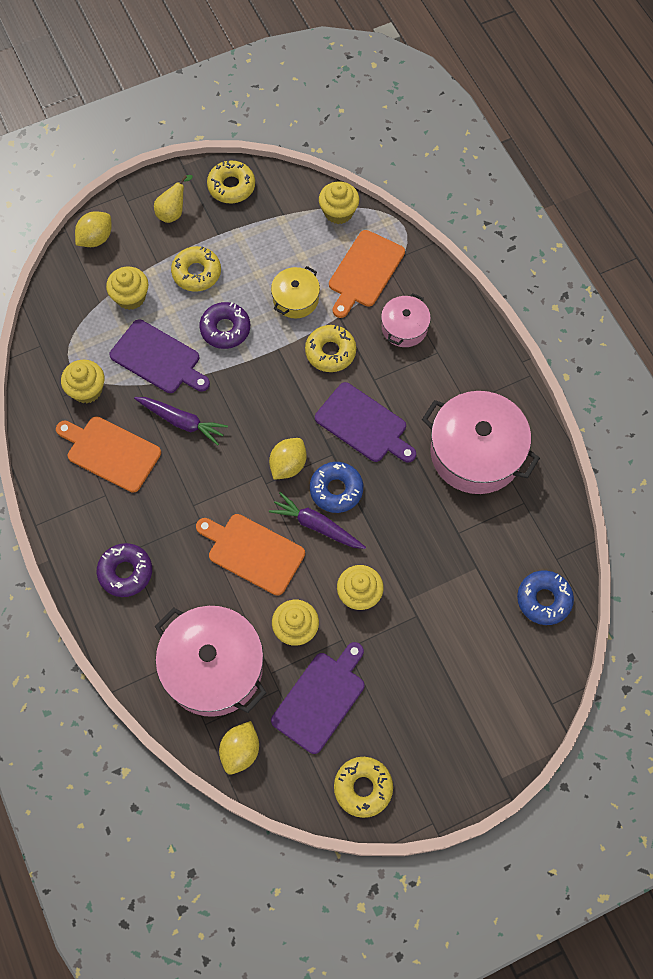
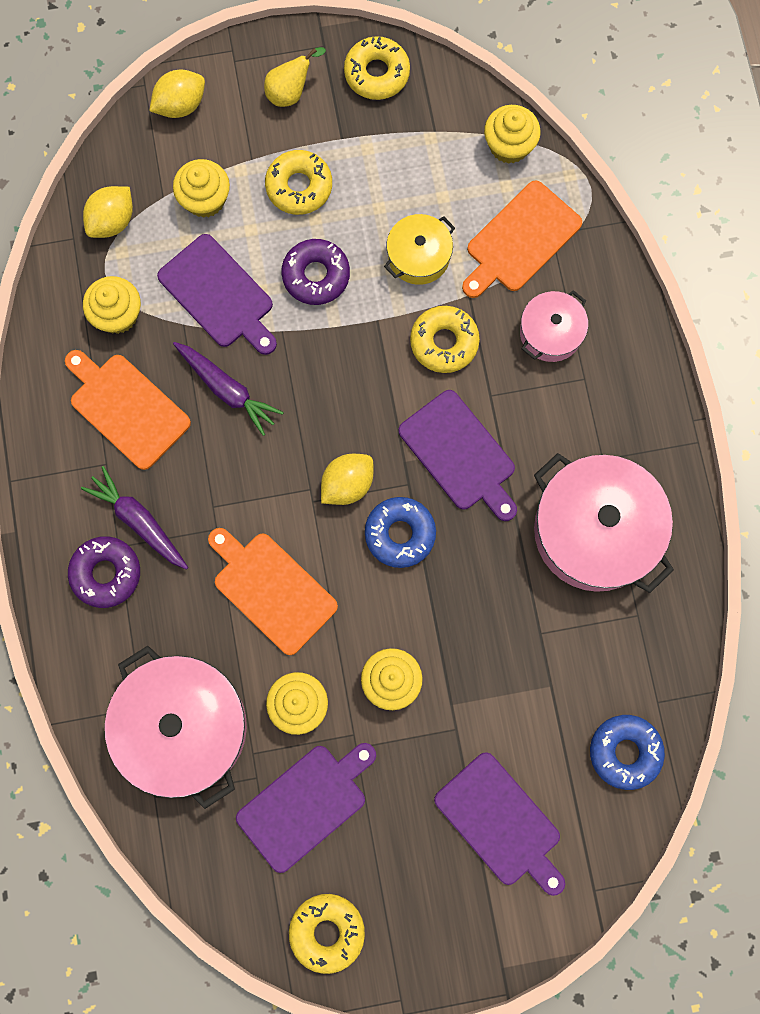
camera: 15 degrees right, 10 degrees up
yellow lemon [219,721,259,775] -> yellow lemon moved to [83,186,133,238]
purple carrot [269,492,366,549] -> purple carrot moved to [81,466,188,570]
none -> purple cutting board [434,752,565,896]

